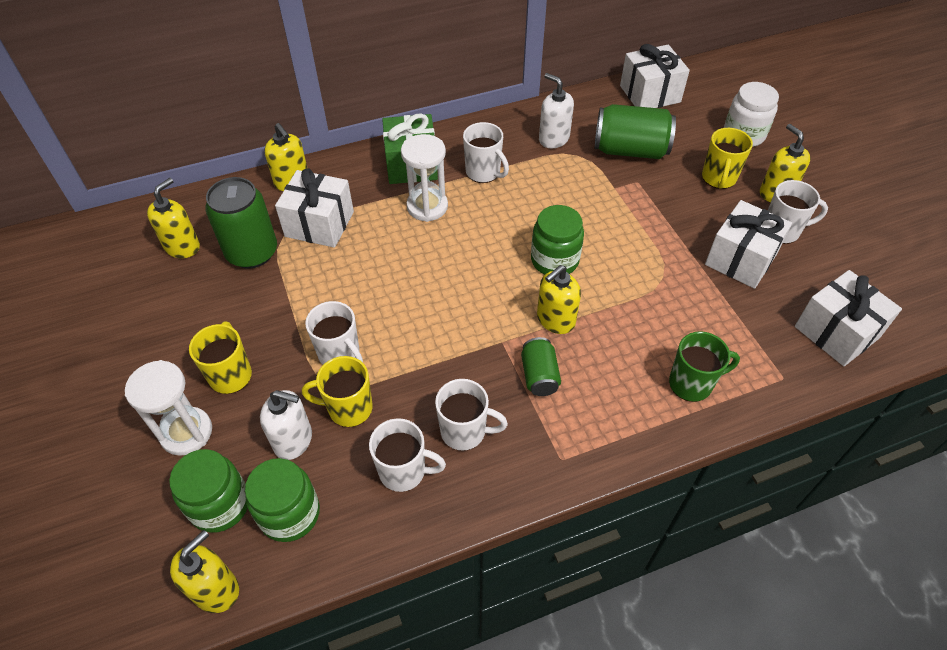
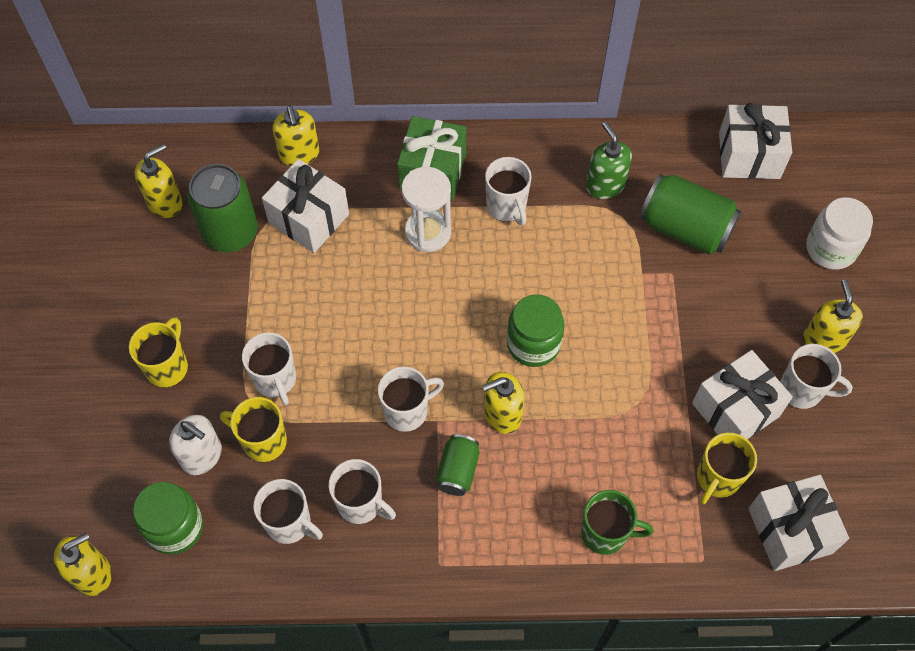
camera: 20 degrees right, 10 degrees up
white hourglass [125,360,212,456] -> none
green jar [169,449,248,533] -> none
white soap dispenser [539,73,574,148] -> green soap dispenser [586,122,632,199]
yellow mug [702,128,753,189] -> yellow mug moved to [697,433,757,504]
none -> white mug [378,367,444,432]

